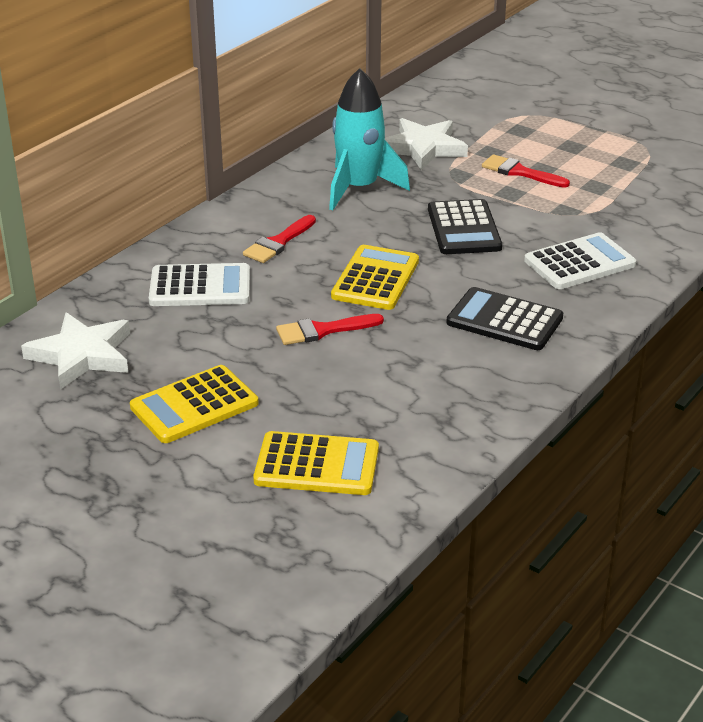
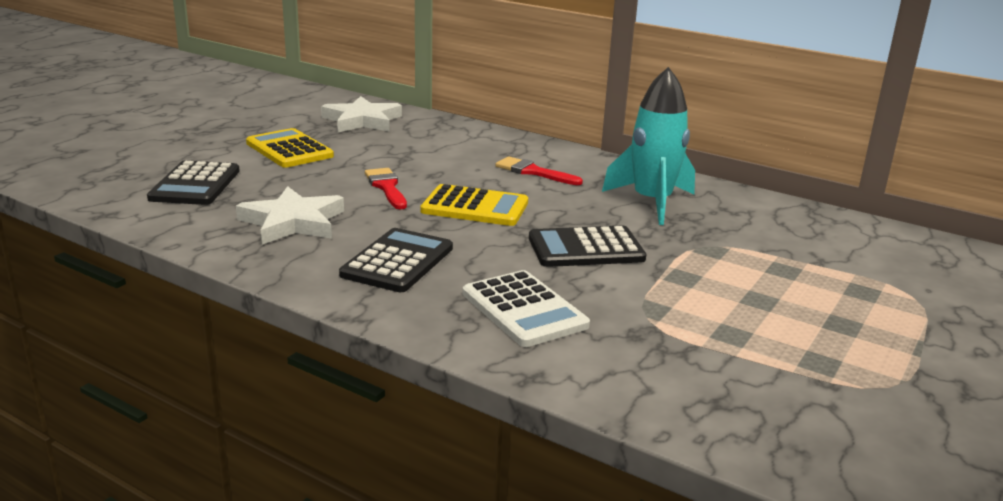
camera: 85 degrees right, 10 degrees down
white calculator [149,263,250,306] -> none
yellow calculator [253,431,379,495] -> black calculator [147,160,240,205]
white star [385,118,468,170] -> white star moved to [236,186,344,245]
red brush [482,154,570,188] -> none

